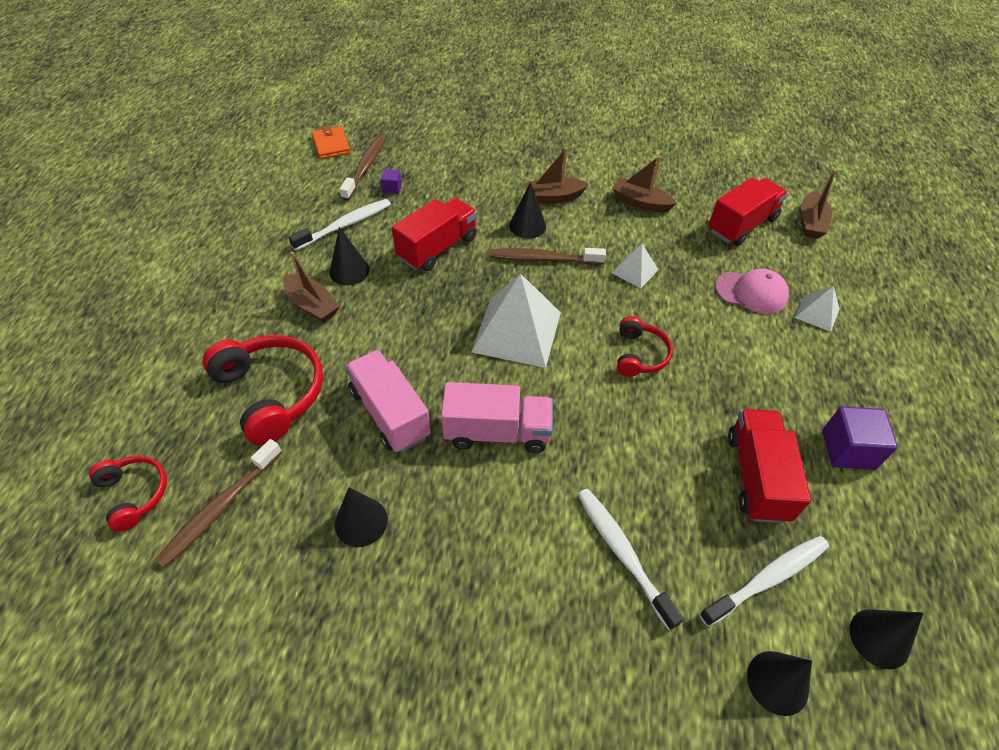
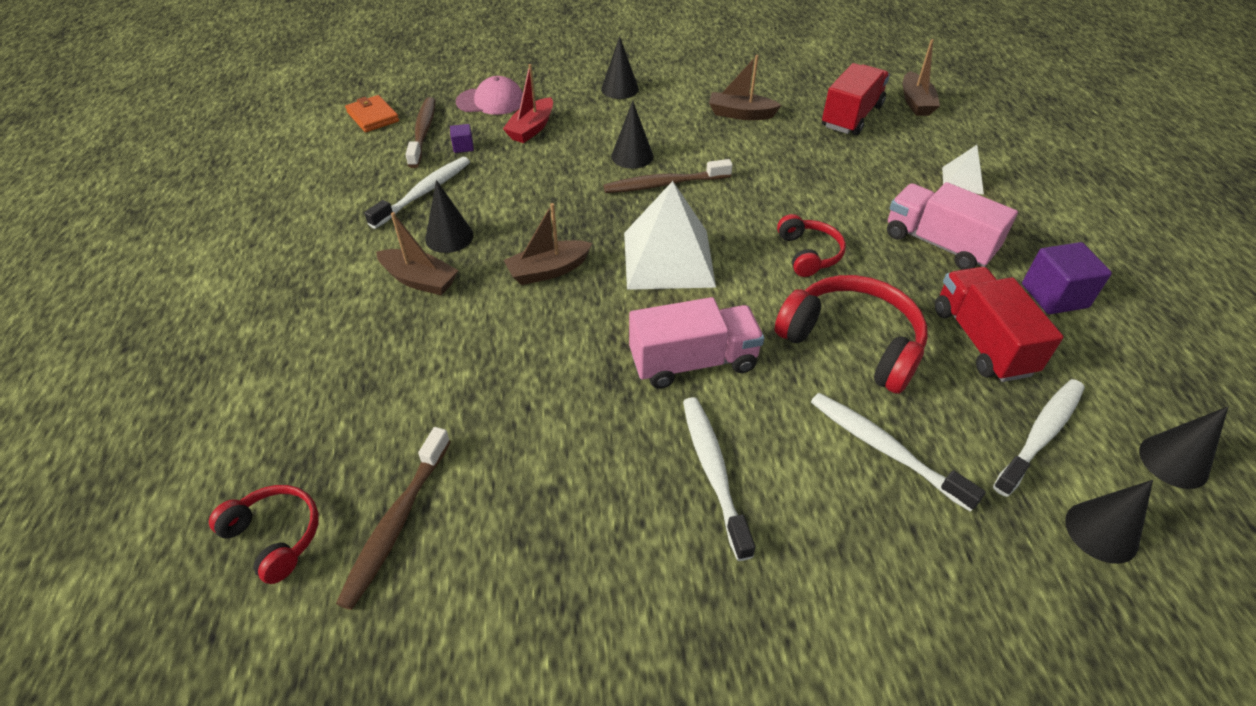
camera: 15 degrees left, 5 degrees down
red headphones [202,335,323,446] -> red headphones moved to [775,275,928,394]
black cone [335,487,388,547] -> black cone moved to [601,36,639,99]
pink truck [345,350,431,452] -> pink truck moved to [887,182,1018,270]
red truck [392,198,477,271] -> none
brown boat [524,147,589,203] -> brown boat moved to [504,203,592,285]
white pyramid [612,244,658,288] -> none
pink cap [715,269,789,314] -> pink cap moved to [456,76,523,115]
none -> red boat [503,64,553,143]
none -> white toothbrush [683,397,756,561]

